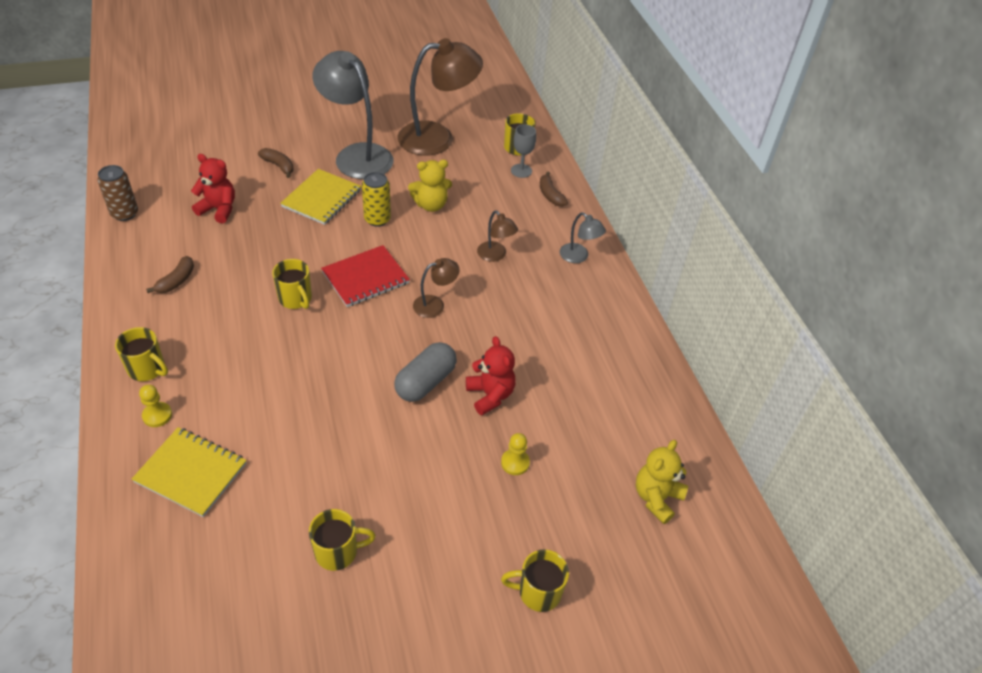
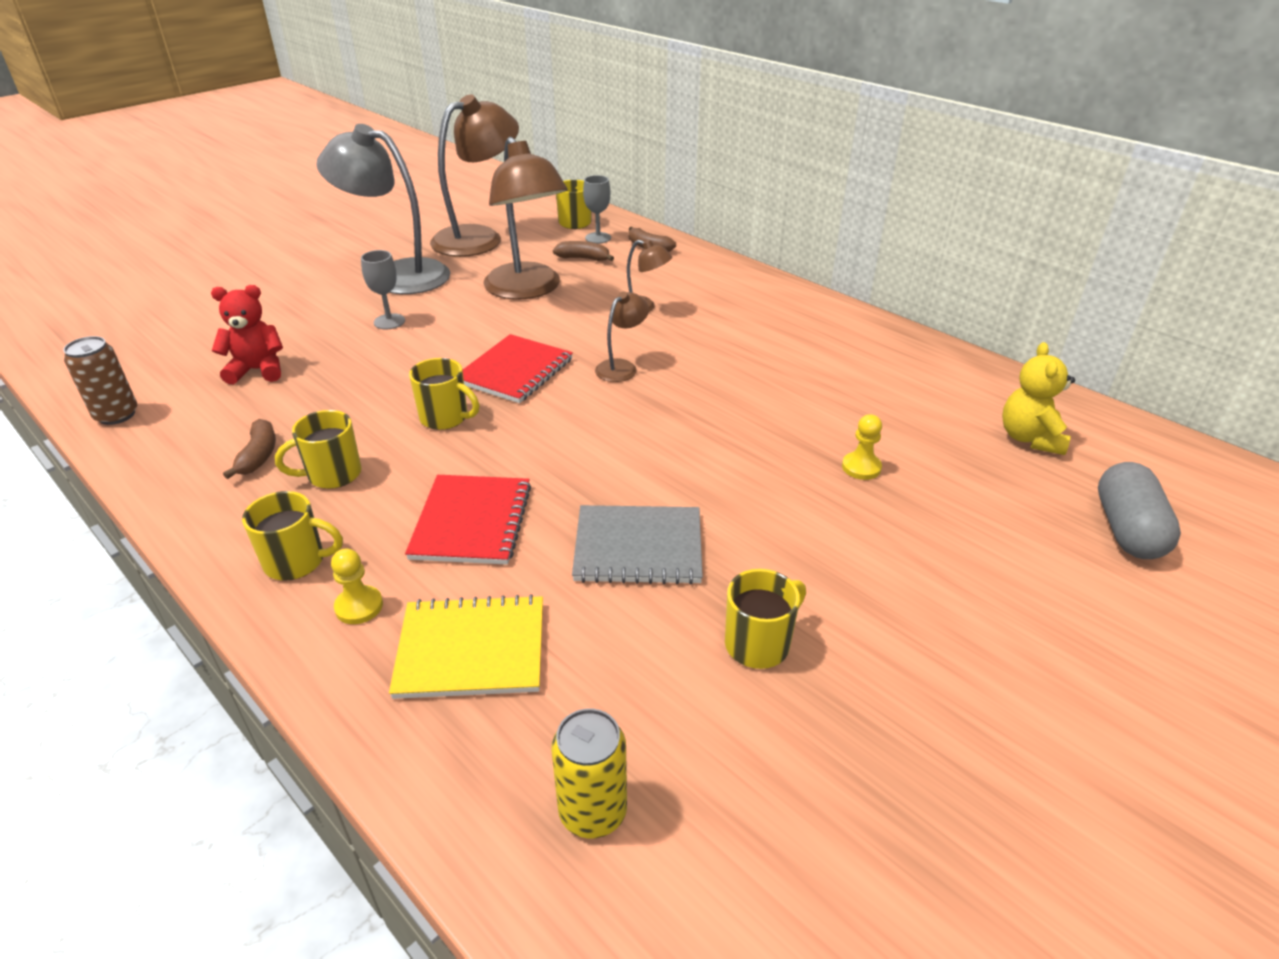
camera: 25 degrees left, 10 degrees down
brown banana [258,148,294,178] -> brown banana moved to [553,241,614,261]
yellow notebook [280,169,361,225] -> grey goblet [361,250,405,329]
yellow can [362,172,391,227] -> yellow can moved to [551,708,627,838]
grey capsule [394,342,457,402] -> grey capsule moved to [1098,462,1181,559]
yellow teddy bear [408,160,452,212] -> brown lamp [483,137,568,300]
red teddy bear [466,336,516,415] -> none
yellow mug [501,549,569,612] -> yellow mug moved to [275,410,362,489]
grey lamp [560,212,606,263] -> none
none -> red notebook [405,475,531,565]
none -> grey notebook [572,505,703,585]

